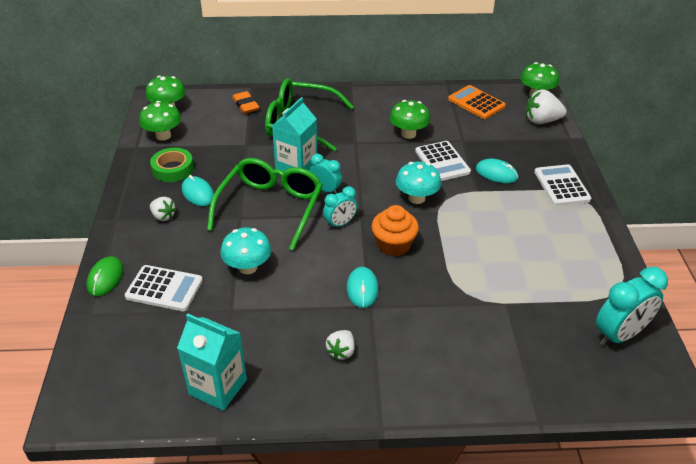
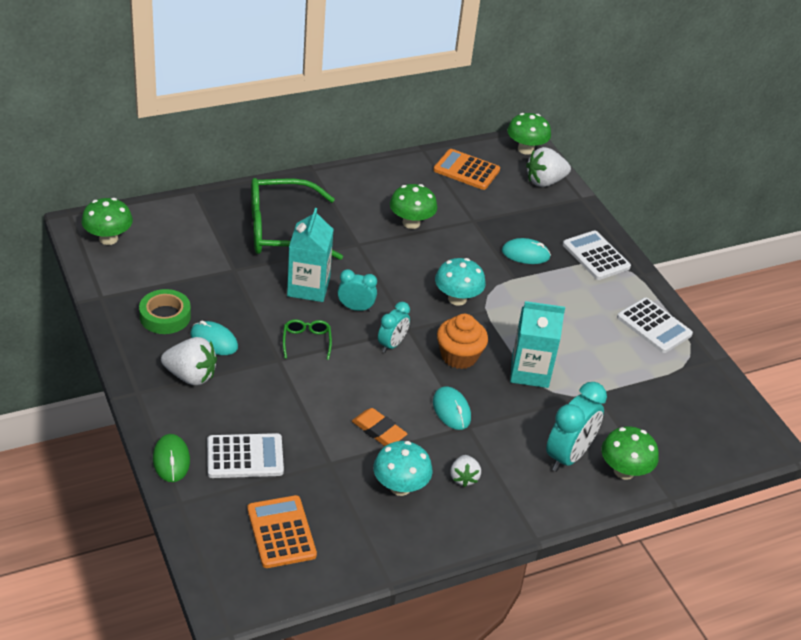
camera: 25 degrees left, 0 degrees up
green mushroom [139,101,181,141] -> green mushroom moved to [601,427,659,480]
white strawberry [150,197,176,221] -> white strawberry [161,337,217,385], size x1.64
turquoise carton [177,313,247,411] -> turquoise carton moved to [510,301,565,388]
green glasses [207,158,323,251] -> green glasses [283,319,332,360], size x0.42
turquoise mushroom [220,228,271,274] -> turquoise mushroom moved to [373,441,433,496]
orange eraser [232,91,260,114] -> orange eraser moved to [352,408,407,446]
white calculator [415,141,471,181] -> white calculator moved to [617,298,693,353]
turquoise clock [596,267,668,346] -> turquoise clock moved to [546,382,607,472]
none -> orange calculator [247,495,317,568]

